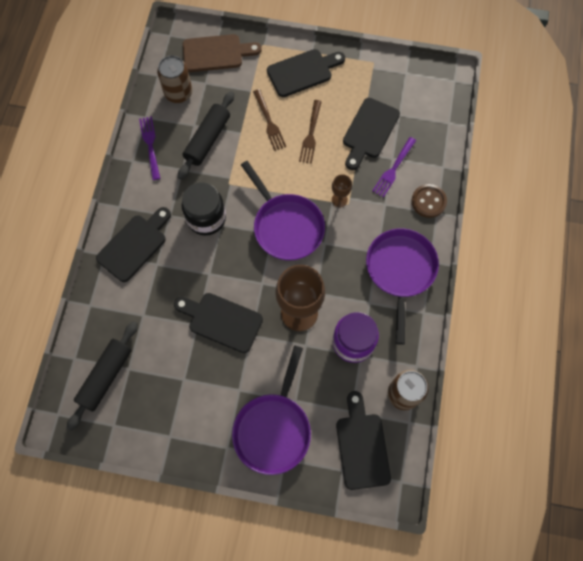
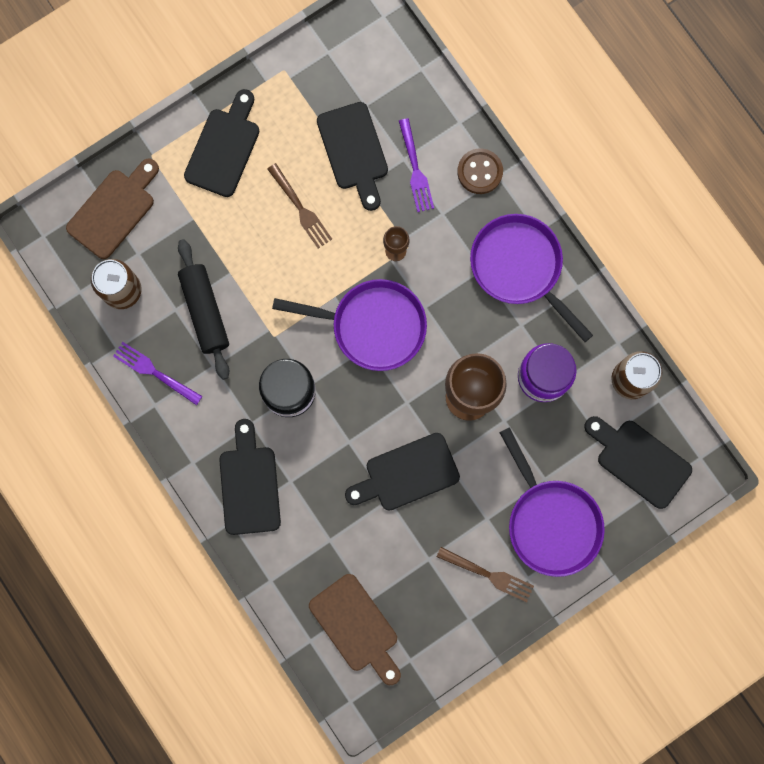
camera: 45 degrees left, 10 degrees up
black rolling pin [67,321,138,431] -> brown cutting board [309,574,401,685]
brown fork [253,89,286,151] -> brown fork moved to [436,547,534,602]

